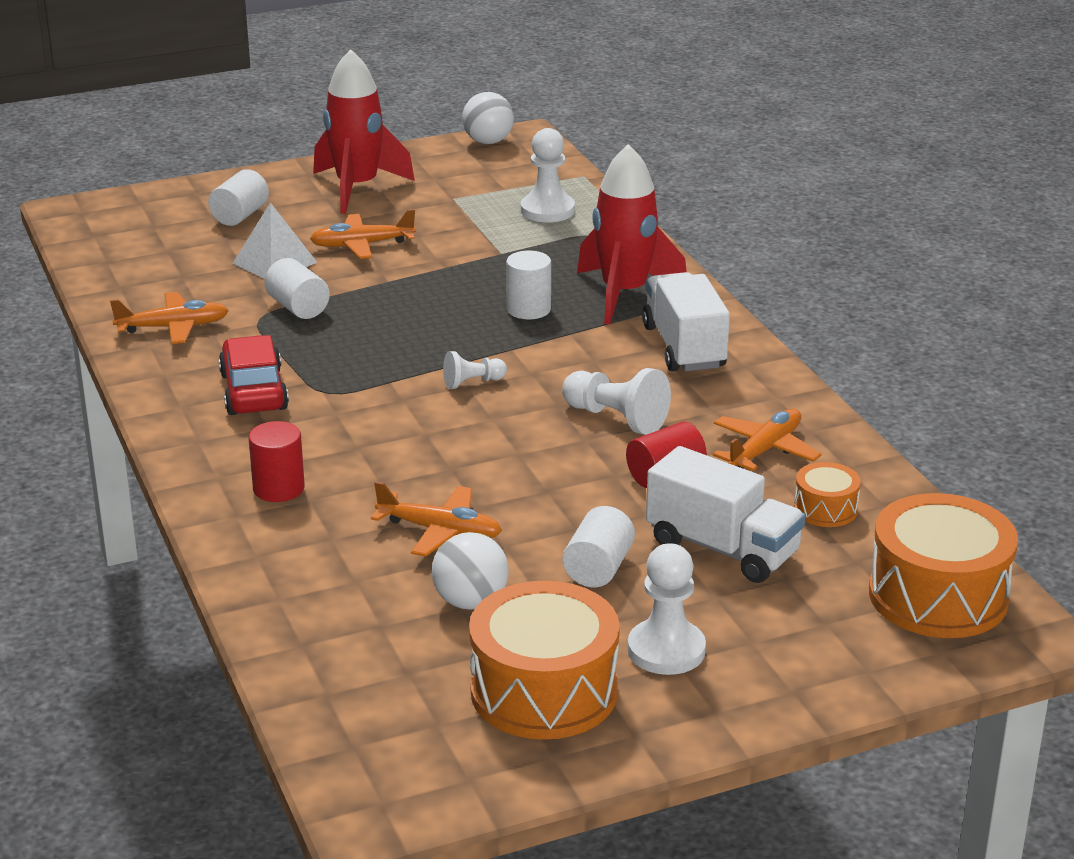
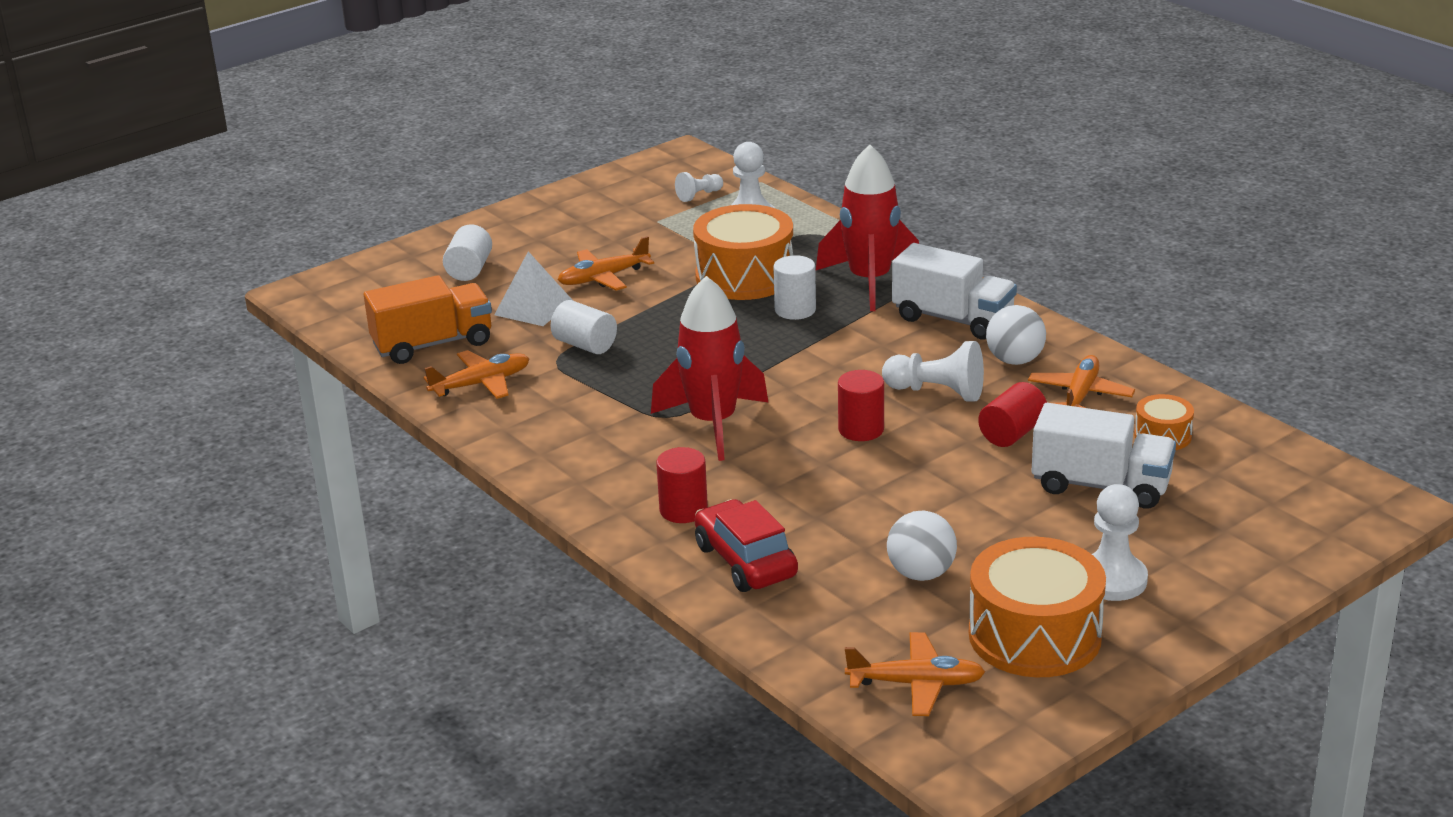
camera: 15 degrees left, 0 degrees up
red car [218,335,289,415] -> red car moved to [695,499,798,592]
red rocket [313,49,415,214] -> red rocket moved to [651,276,769,461]
orange plane [371,481,502,557] -> orange plane moved to [845,632,985,716]
white pawn [443,351,507,389] -> white pawn moved to [675,172,723,202]
white ball [462,92,514,144] -> white ball moved to [986,305,1046,365]
white cylinder [562,506,635,587] -> none
white truck [642,272,730,371] -> white truck turned 150 degrees clockwise [892,243,1017,340]
orange drum [869,493,1018,638] -> orange drum moved to [693,204,793,300]
none -> orange truck [364,275,492,364]
none -> red cylinder [838,370,884,441]

